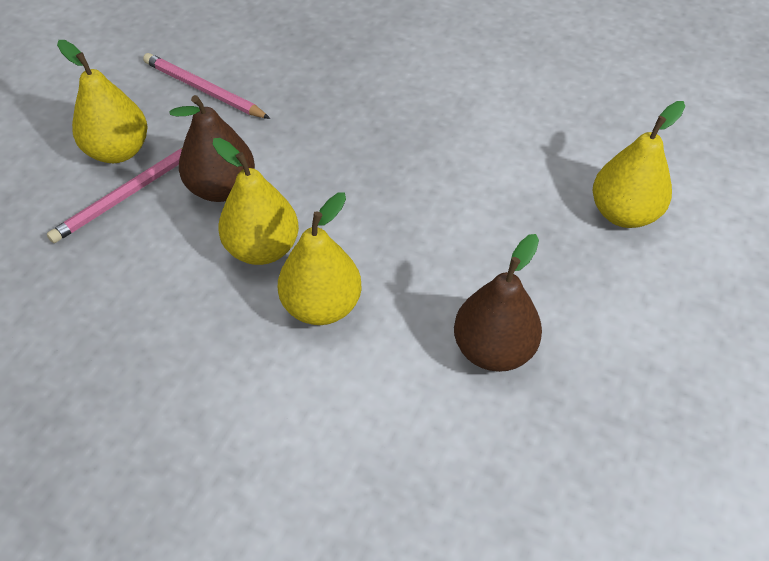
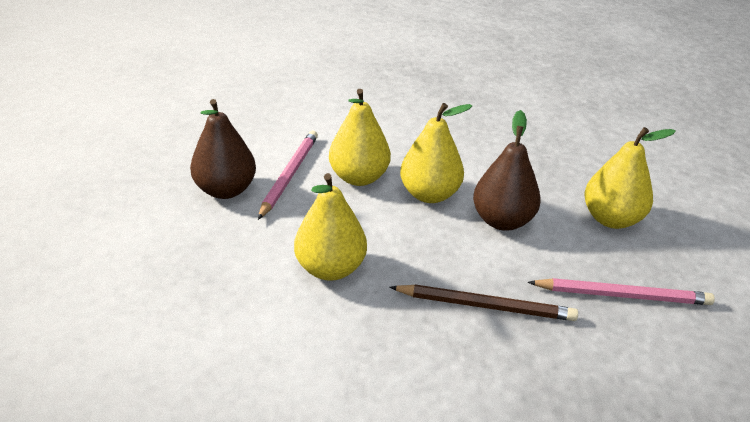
camera: 150 degrees right, 15 degrees down
pink pencil [47,148,182,243] -> pink pencil moved to [258,131,318,220]
yellow pear [593,101,685,228] -> yellow pear moved to [294,173,367,281]
none -> brown pencil [390,285,578,321]

